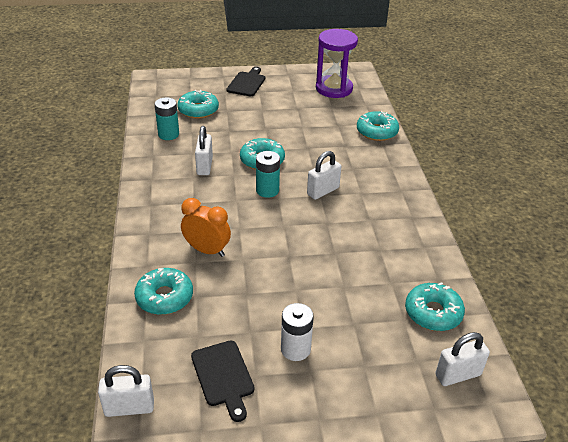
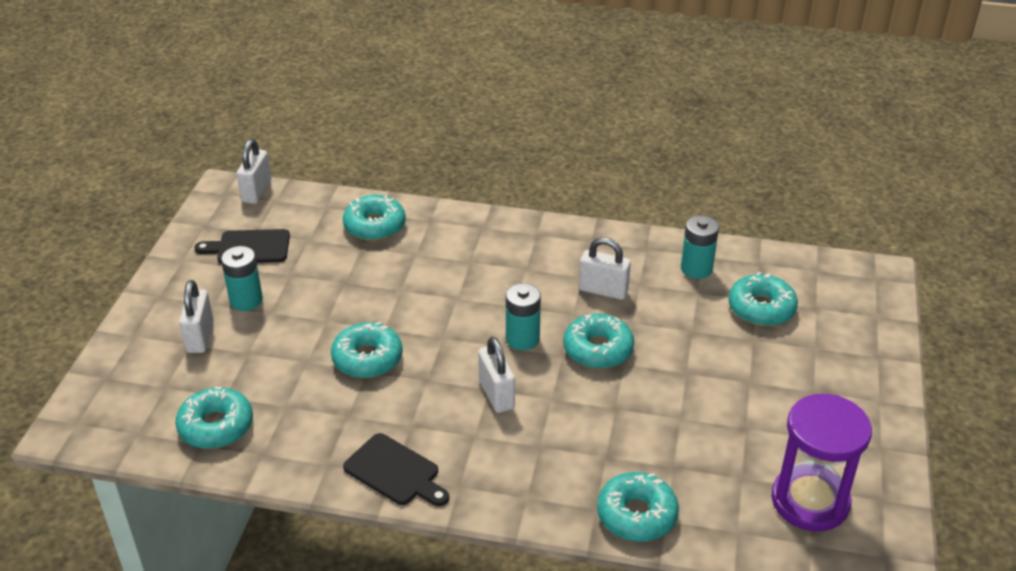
camera: 110 degrees right, 0 degrees up
orange clock [181,198,231,257] -> none
black cutting board [226,67,265,96] -> black cutting board moved to [343,433,449,506]
white battery [281,303,314,361] -> turquoise battery [221,246,263,311]
white padlock [435,332,490,386] -> white padlock moved to [179,280,214,353]
none -> turquoise donut [331,322,403,378]

